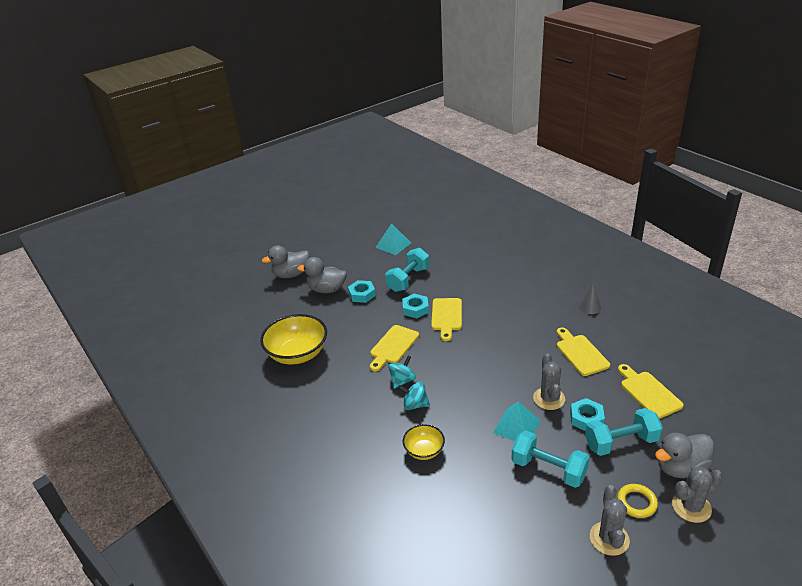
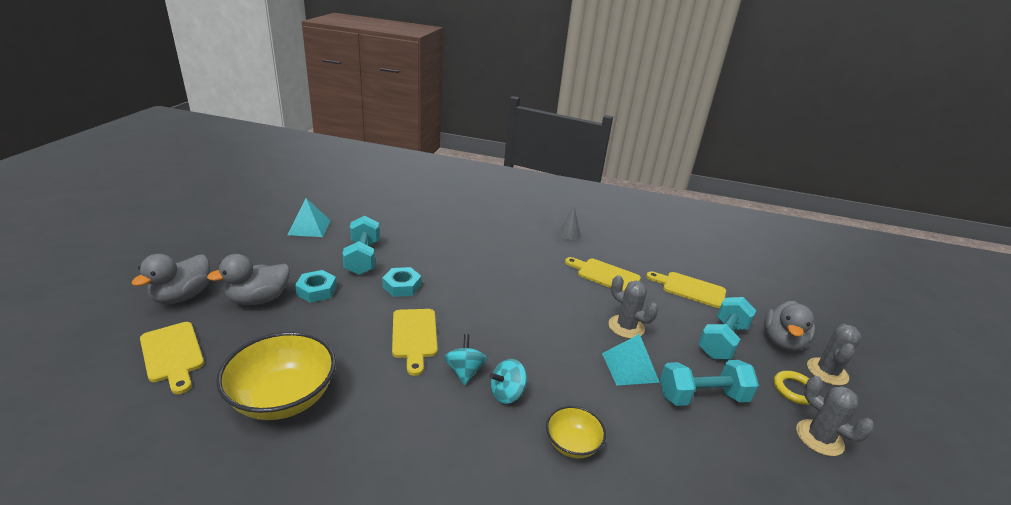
camera: 45 degrees left, 5 degrees down
yellow cutting board [431,298,462,341] -> yellow cutting board moved to [140,322,204,394]
turquoise nut [570,398,605,431] -> none

